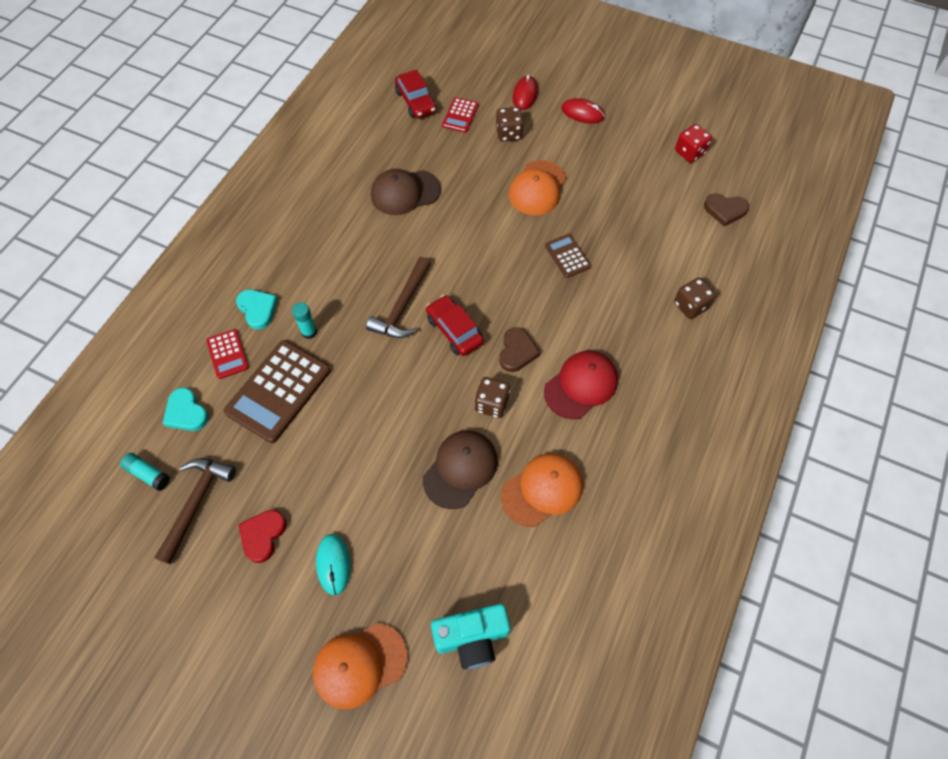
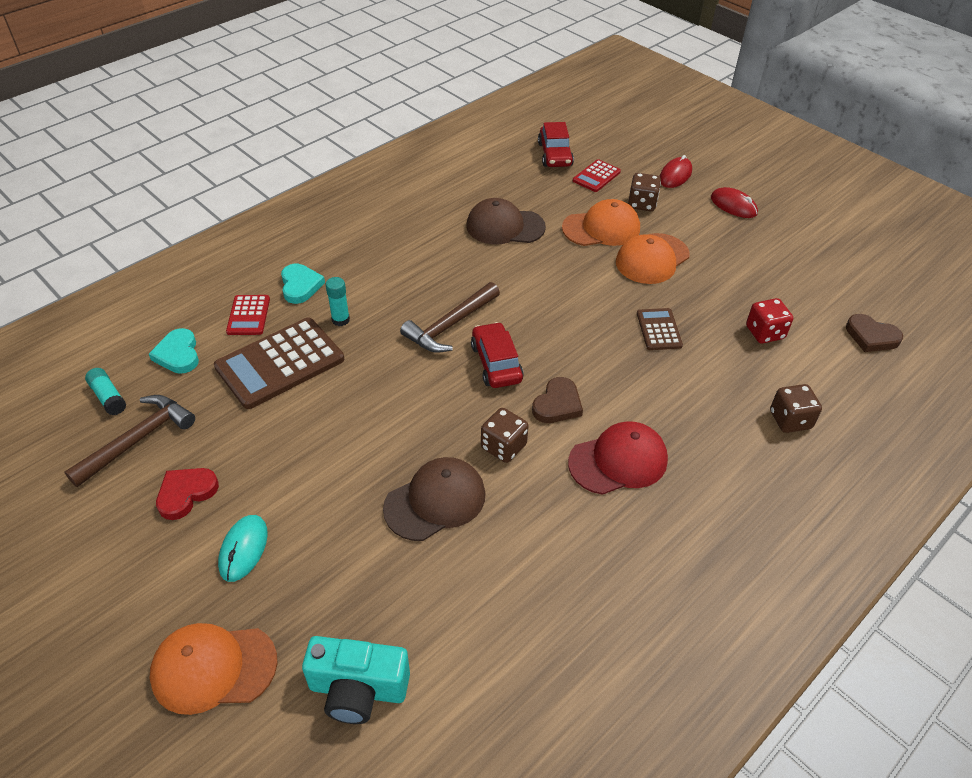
camera: 20 degrees right, 15 degrees down
orange cap [501,453,583,527] -> orange cap moved to [562,199,640,246]
red dice [675,124,712,163] -> red dice moved to [746,298,793,344]

